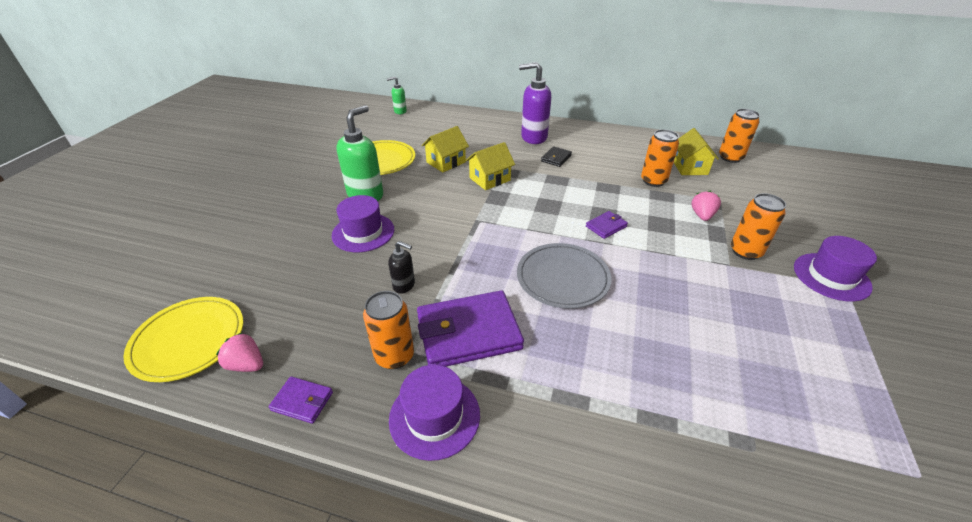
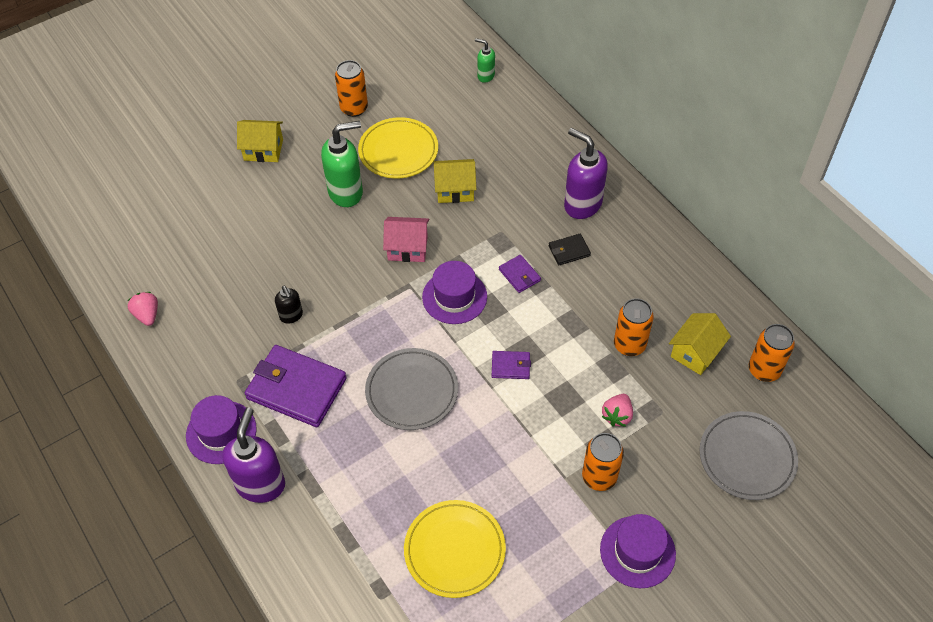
camera: 40 degrees right, 15 degrees up
yellow plate [123,297,244,382] -> yellow plate moved to [404,500,506,598]
purple wallet [269,376,333,424] -> purple wallet moved to [499,255,541,293]
purple hat [332,195,394,252] -> purple hat moved to [422,261,487,324]
orange can [363,291,414,369] -> orange can moved to [335,60,368,117]
yellow house [466,142,515,190] -> yellow house moved to [237,120,283,162]
pink strawberry [691,191,721,221] -> pink strawberry turned 150 degrees clockwise [602,394,633,427]
none -> purple soap dispenser [222,408,285,503]
none -> pink house [383,217,429,262]
none -> grey plate [700,411,798,500]

